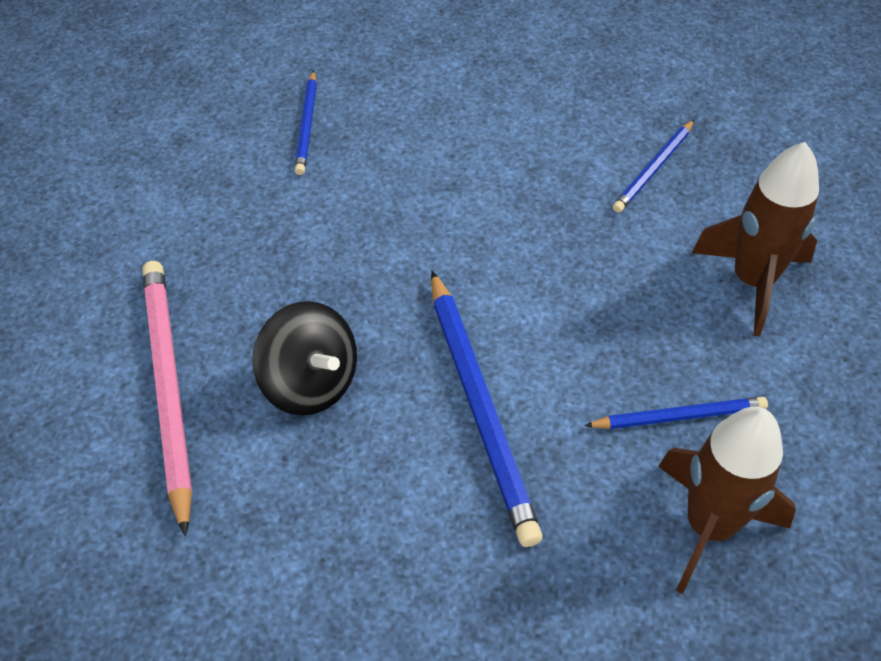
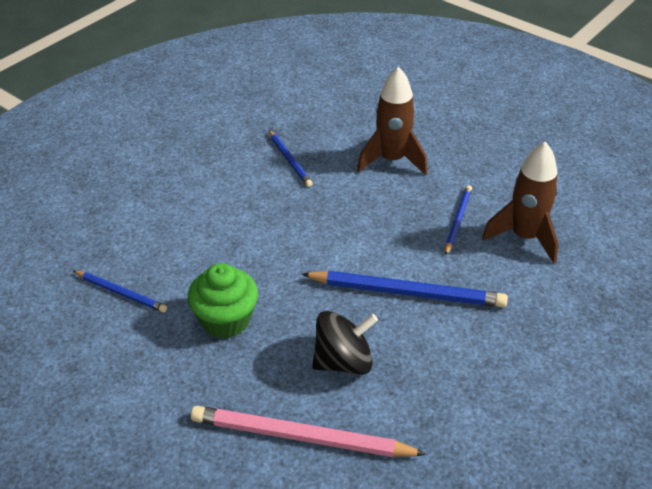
camera: 65 degrees left, 10 degrees down
none -> green cupcake [188,263,258,339]

